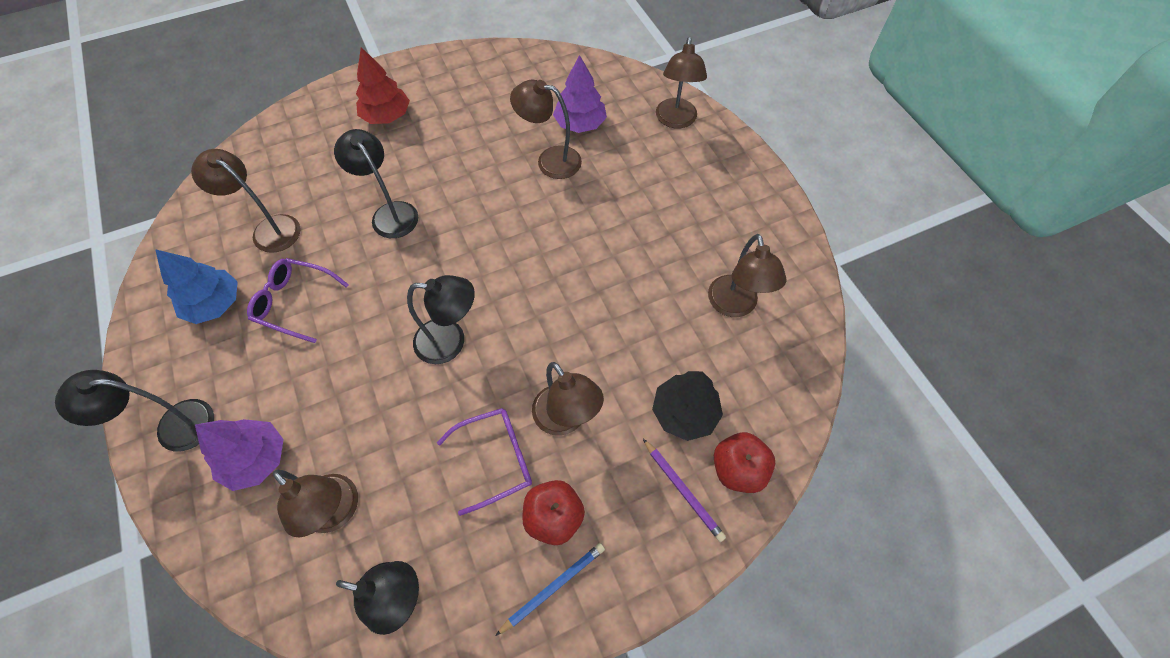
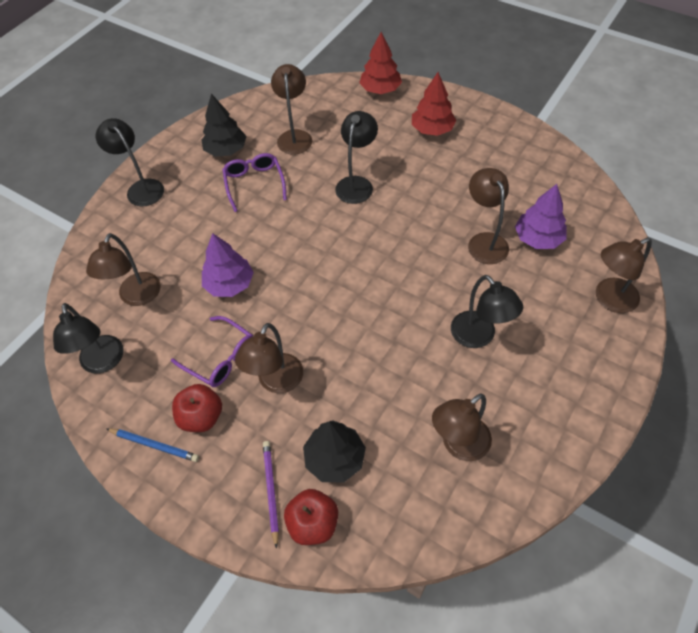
camera: 60 degrees right, 5 degrees down
blue tree [155,249,238,324] -> black tree [201,94,247,157]
purple tree [195,419,284,491] -> purple tree moved to [202,233,254,297]
black lamp [407,275,475,364] -> black lamp moved to [451,275,523,348]
purple pencil [643,439,726,542] -> purple pencil turned 150 degrees clockwise [263,441,279,549]
none -> red tree [359,32,402,94]

